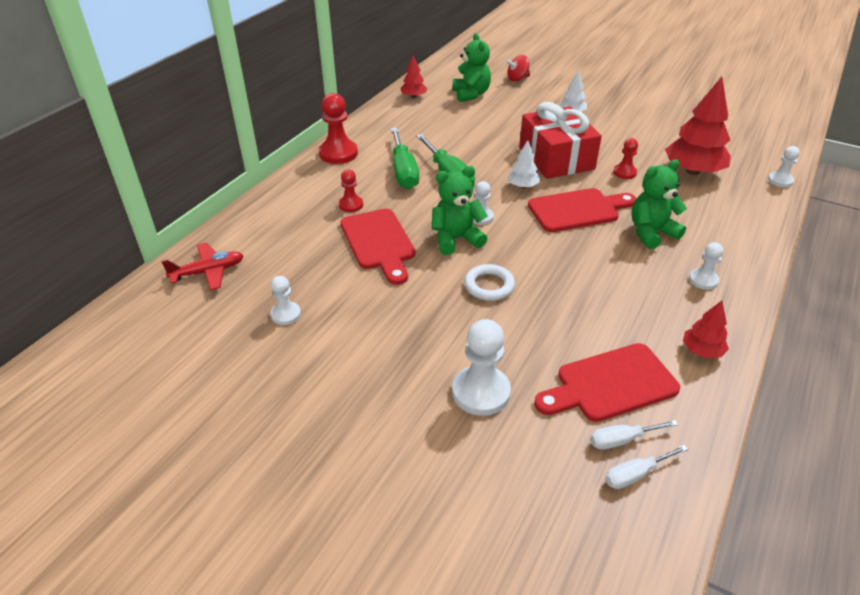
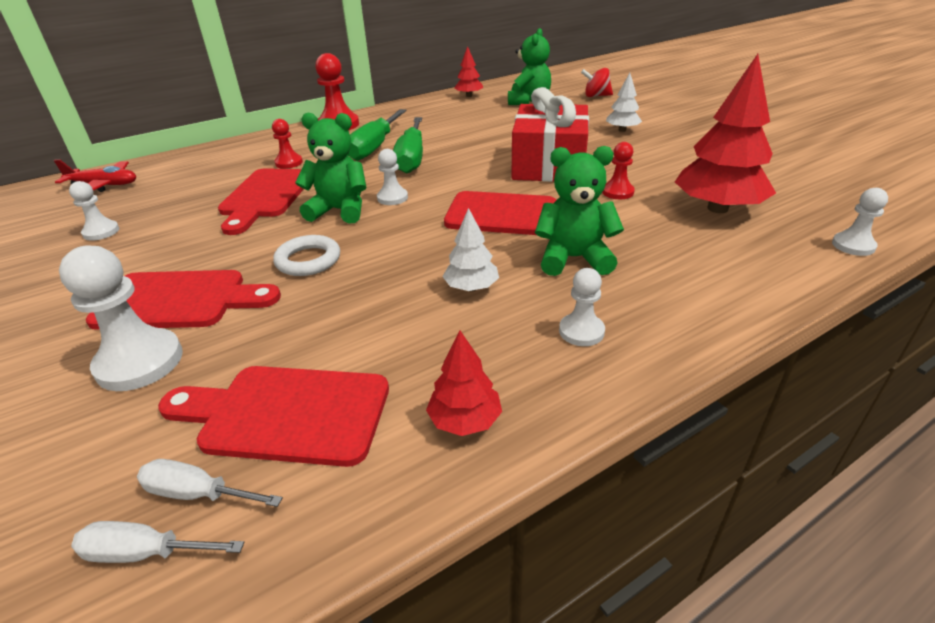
camera: 30 degrees right, 5 degrees down
white tree [507,140,540,188] -> white tree moved to [442,208,499,291]
none -> red cutting board [86,270,281,330]

